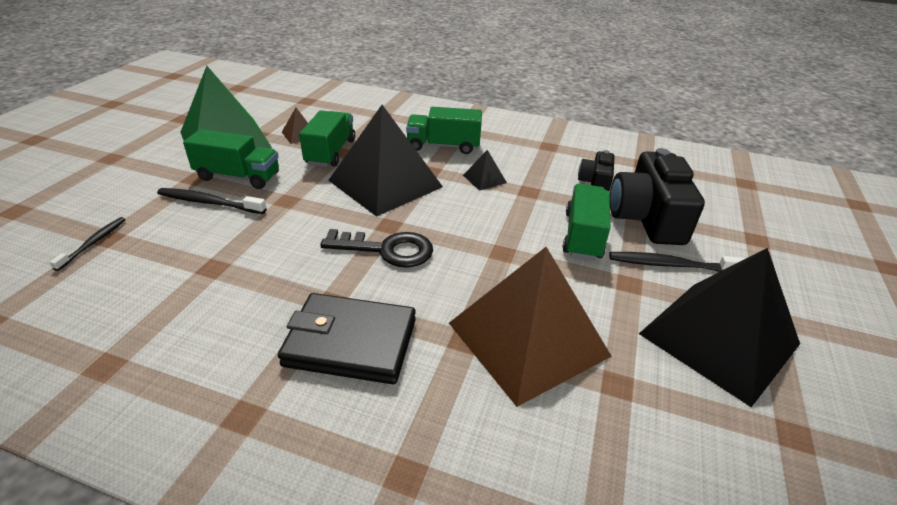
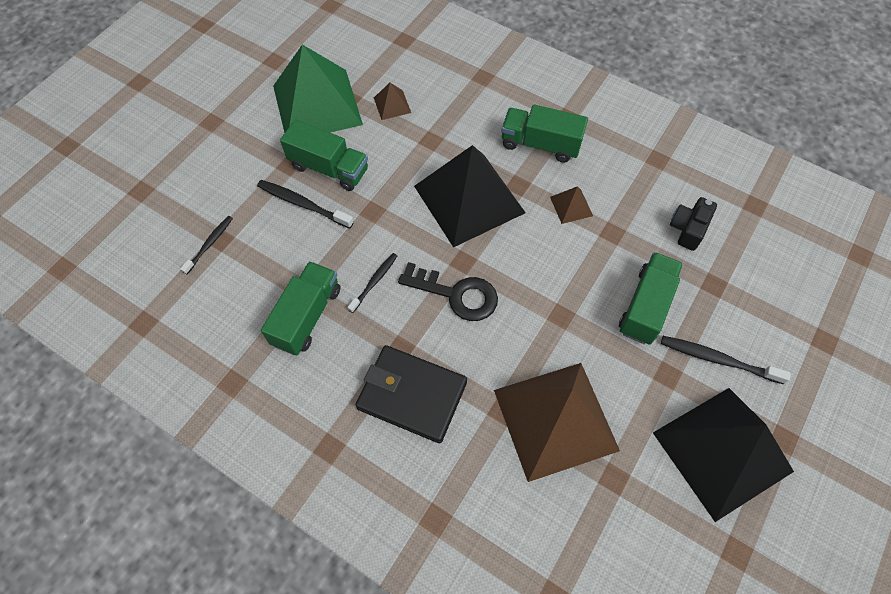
camera: 15 degrees right, 25 degrees up
green truck [299,110,355,167] -> green truck moved to [261,261,341,355]
black pyramid [463,150,507,191] -> brown pyramid [550,186,593,224]
black camera [610,148,705,245] -> none
none -> black toothbrush [347,253,397,313]

